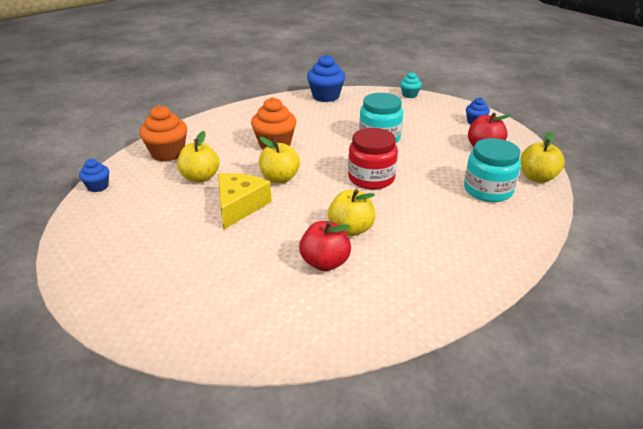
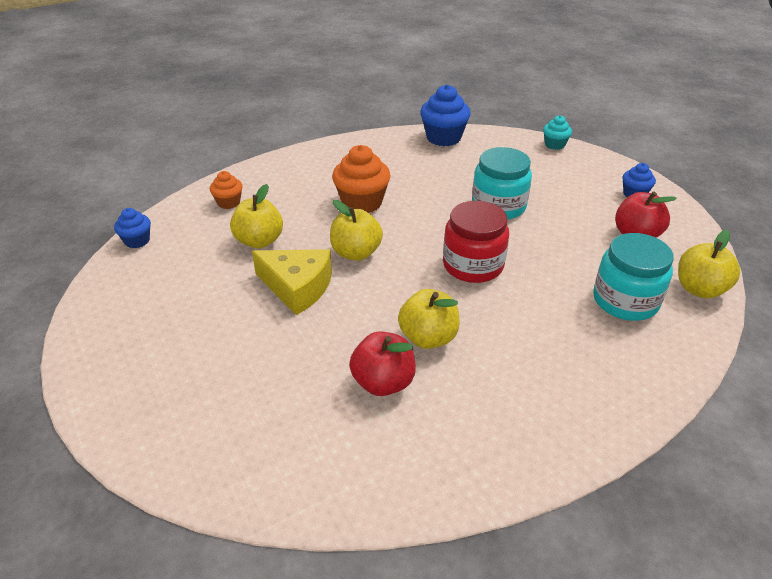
camera: 10 degrees right, 5 degrees up
orange cupcake [139,105,187,161] -> orange cupcake [210,171,243,209], size x0.56
yellow cheese [218,173,272,229] -> yellow cheese turned 90 degrees clockwise [252,249,332,315]

